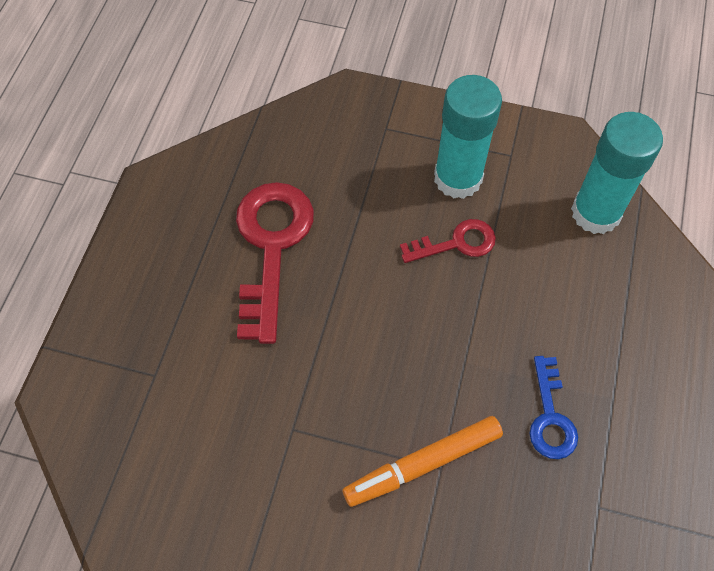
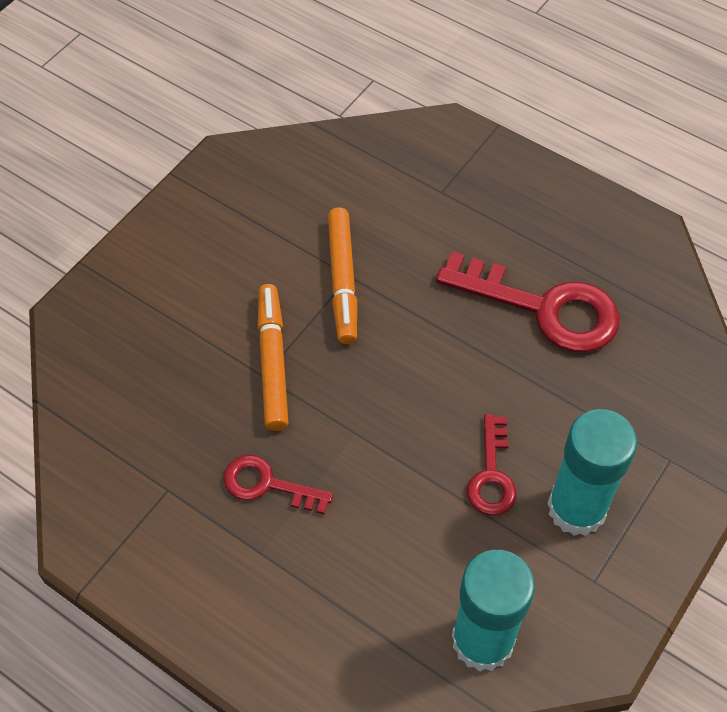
camera: 110 degrees right, 5 degrees down
blue key [530,356,578,459] -> red key [223,455,333,515]
none -> orange marker [328,207,357,344]

